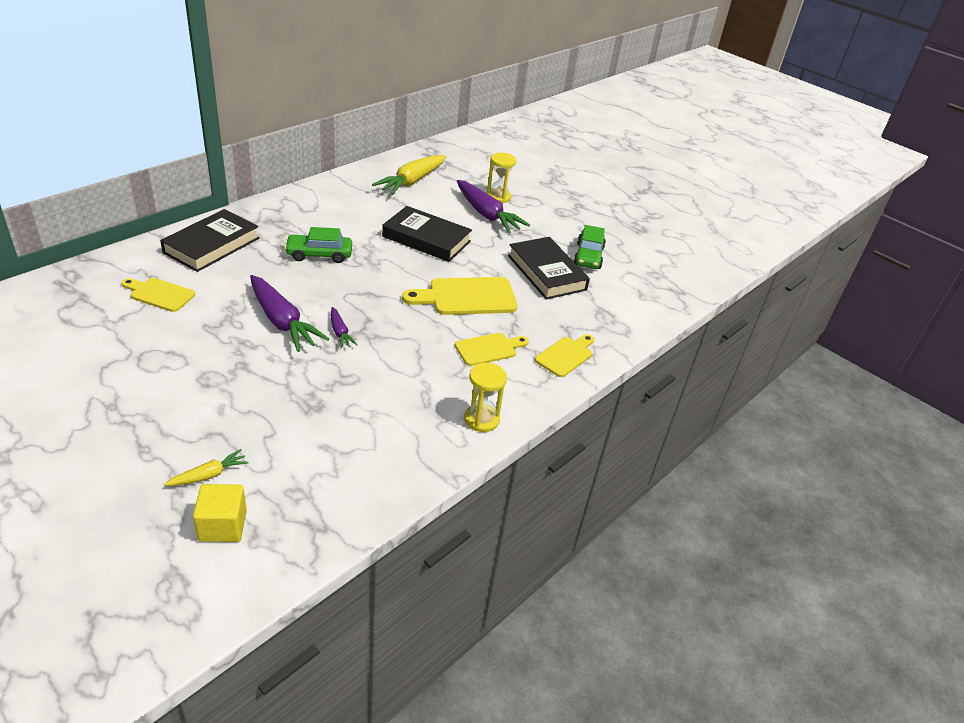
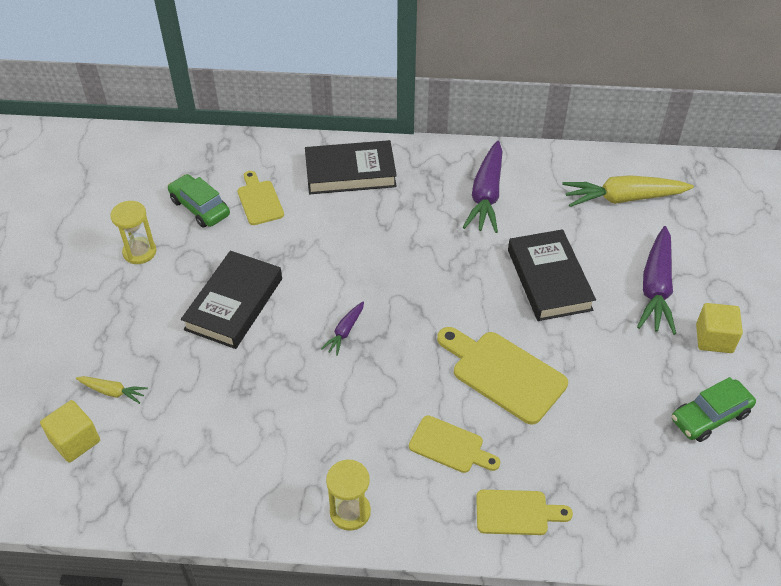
camera: 55 degrees right, 10 degrees up
purple carrot [250,275,329,352] -> purple carrot moved to [463,141,503,233]
green car [284,227,352,263] -> green car moved to [168,174,230,228]
yellow hourglass [487,153,516,203] -> yellow hourglass moved to [110,201,156,264]
black book [508,237,590,300] -> black book moved to [181,251,282,349]
none -> yellow cube [696,303,743,353]

